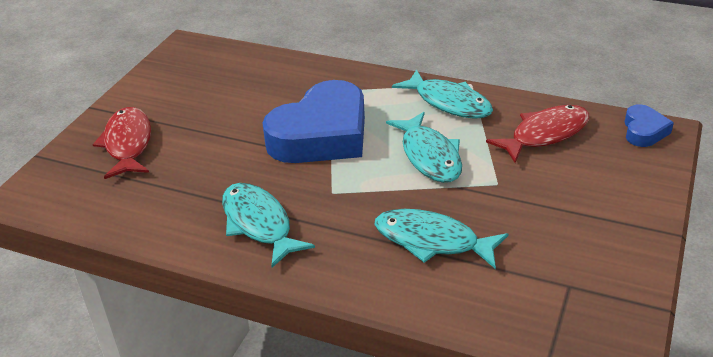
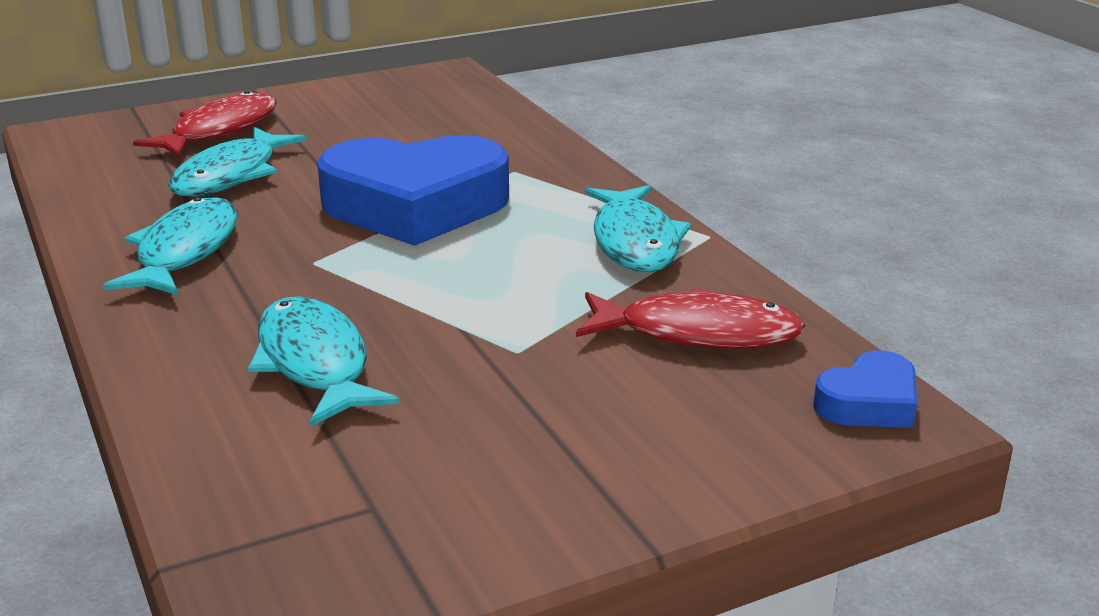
camera: 40 degrees right, 10 degrees down
turquoise fish [386,112,462,183] -> turquoise fish moved to [168,127,307,197]

